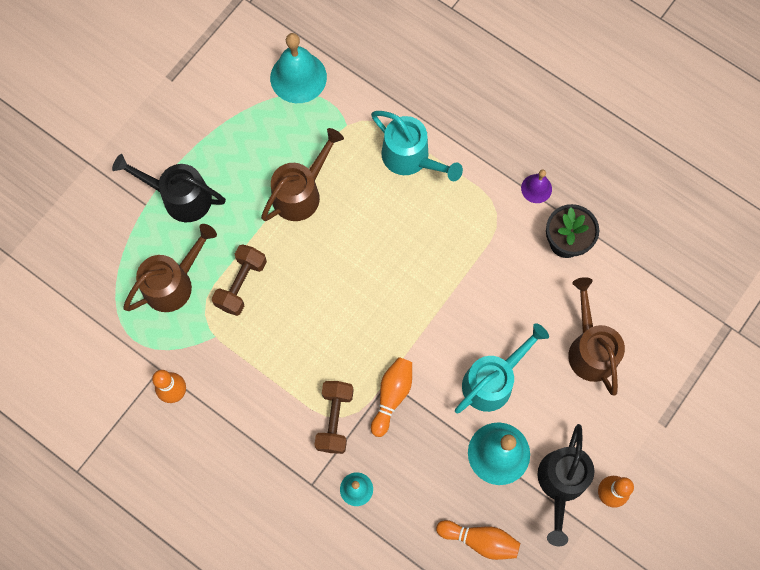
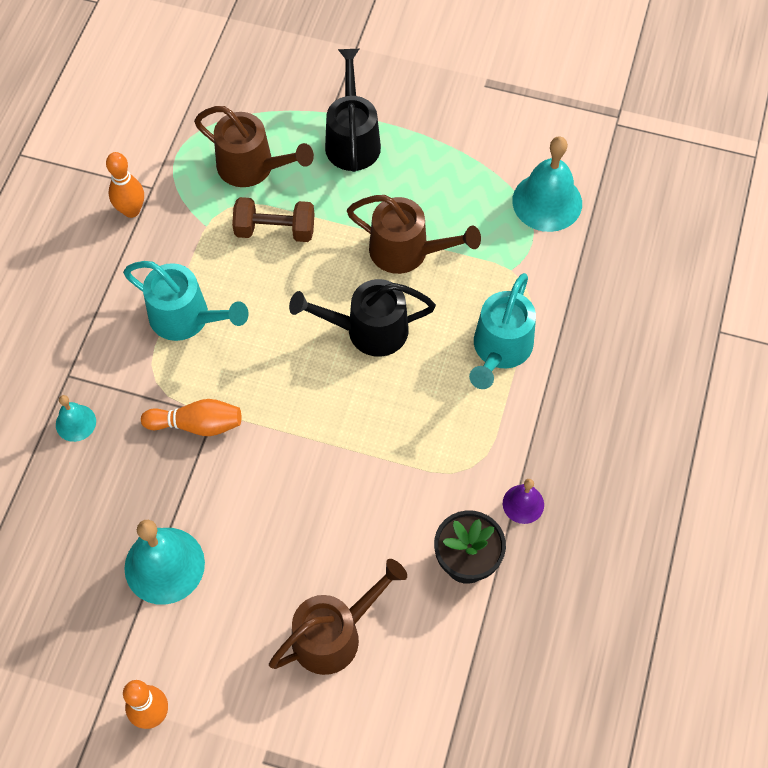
camera: 70 degrees right, 10 degrees down
brown dumbbell [315,381,354,454] -> none
orange bowling pin [436,520,520,560] -> none
turquoise watering can [455,323,549,414] -> turquoise watering can moved to [123,261,249,341]
black watering can [537,424,594,546] -> black watering can moved to [289,279,436,357]

